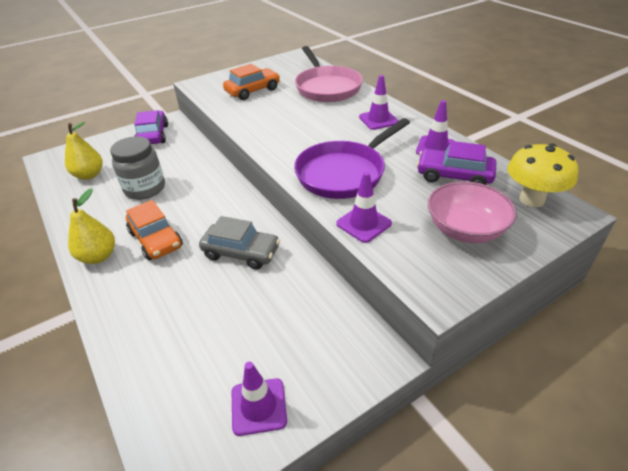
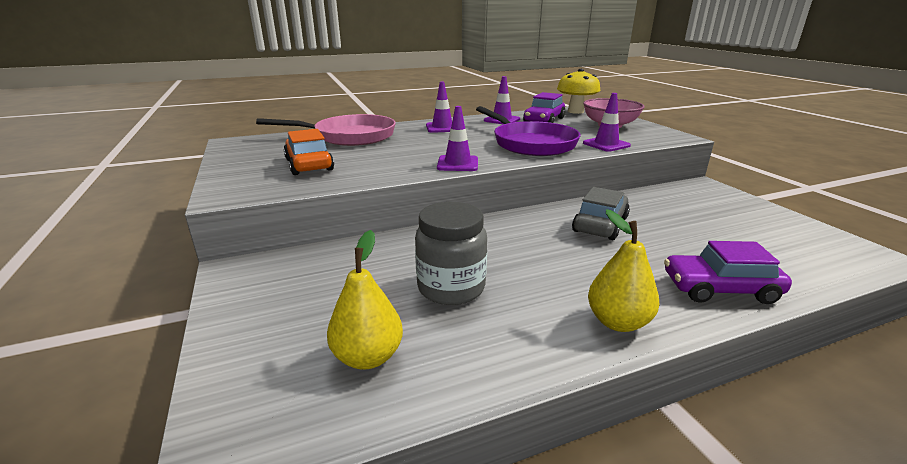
camera: 80 degrees left, 15 degrees down
orange car [126,200,183,260] -> none
purple car [134,110,168,144] -> purple car moved to [664,241,792,304]
purple traffic cone [232,362,287,436] -> purple traffic cone moved to [437,106,478,171]

